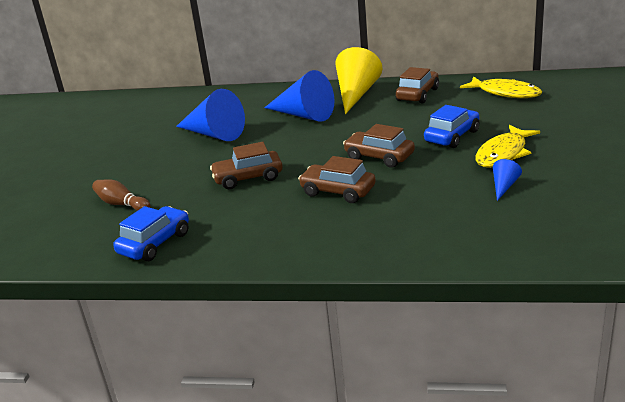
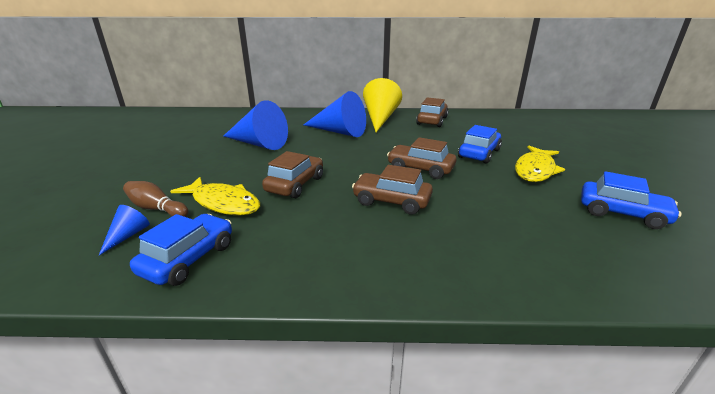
camera: 10 degrees left, 0 degrees up
brown car [210,142,283,189] -> brown car turned 135 degrees clockwise [262,151,323,198]
yellow fish [460,76,542,98] -> yellow fish moved to [170,177,260,215]
blue cone [493,159,522,201] -> blue cone moved to [98,205,150,256]
none -> blue car [581,171,682,229]

